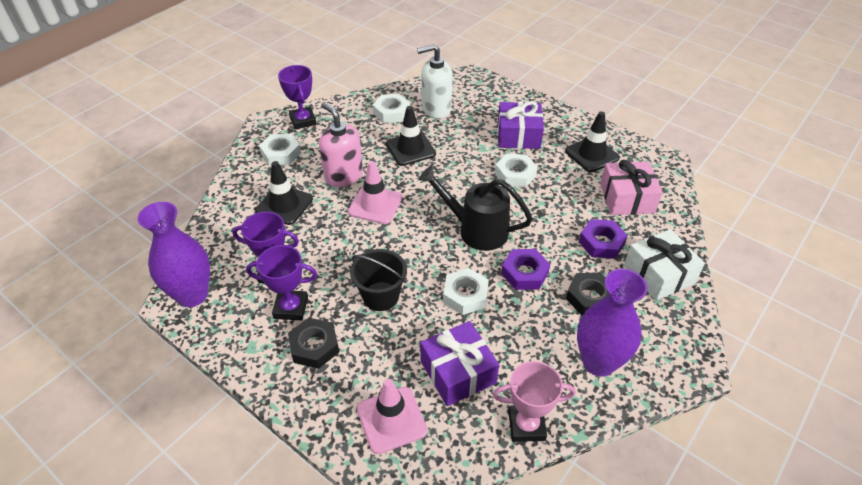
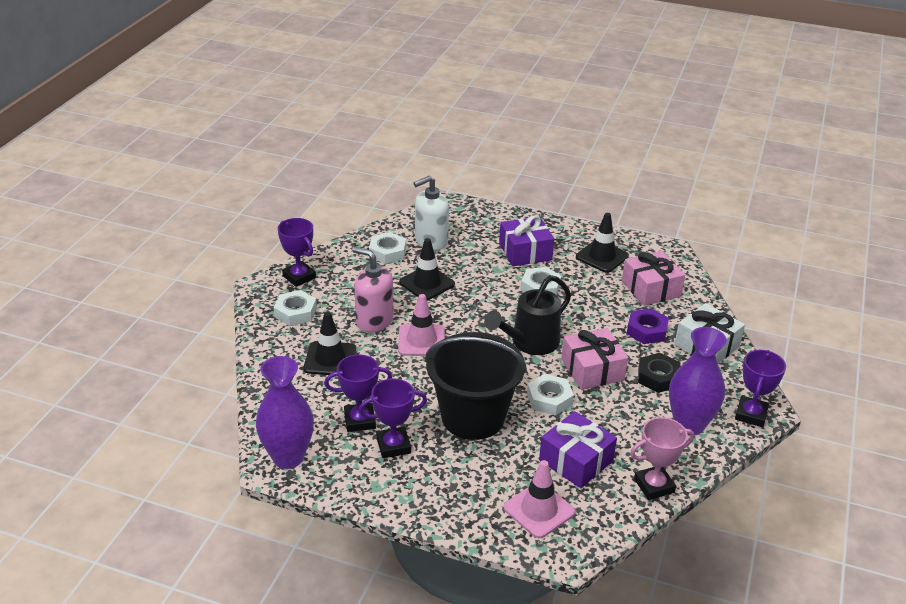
camera: 20 degrees left, 10 degrees down
black nut [288,318,339,369] -> none
black bucket [350,249,407,311] -> black bucket [425,332,527,440], size x1.76
black watering can [418,165,533,251] -> black watering can turned 45 degrees counterclockwise [484,275,571,355]
purple nut [501,249,550,290] -> pink gift [561,328,628,390]
none -> purple trophy [735,350,786,427]

